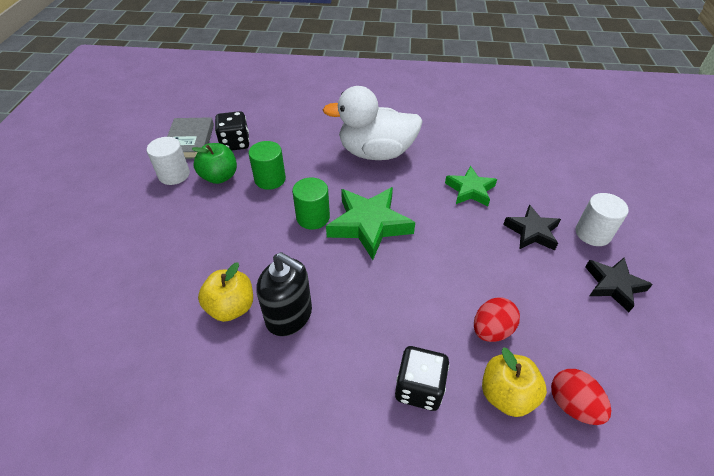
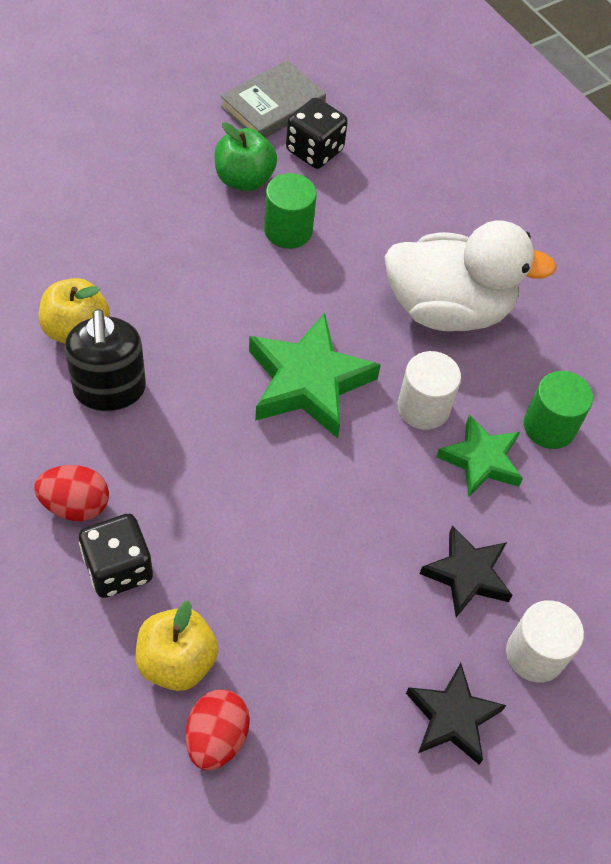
camera: 45 degrees right, 10 degrees up
white cylinder [147,137,190,185] -> white cylinder moved to [398,351,461,430]
green cylinder [292,178,330,230] -> green cylinder moved to [524,371,593,449]
white duck [323,86,423,160] -> white duck turned 135 degrees clockwise [384,220,557,331]
red egg [474,297,520,342] -> red egg moved to [34,465,109,521]

